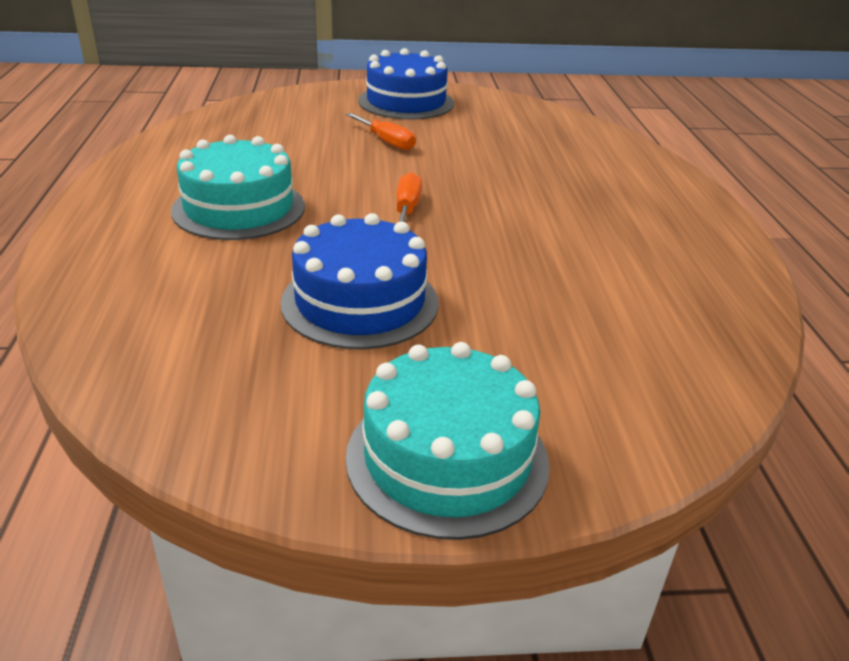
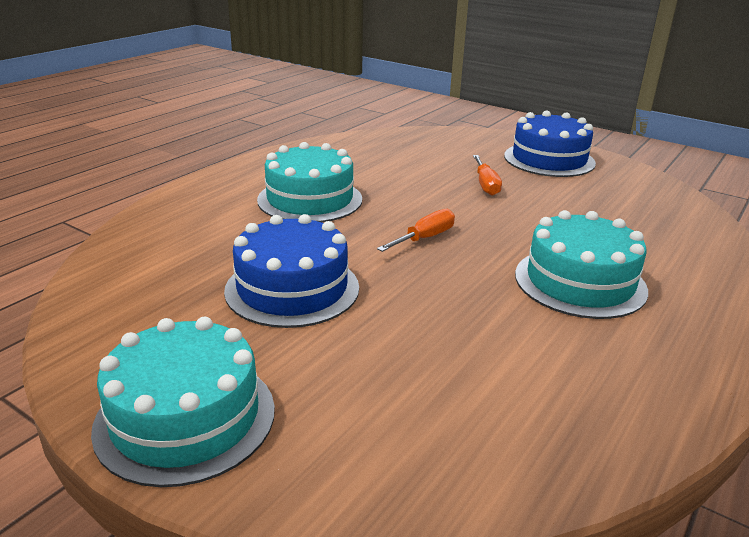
camera: 40 degrees right, 5 degrees down
none -> turquoise cake [515,210,648,319]

